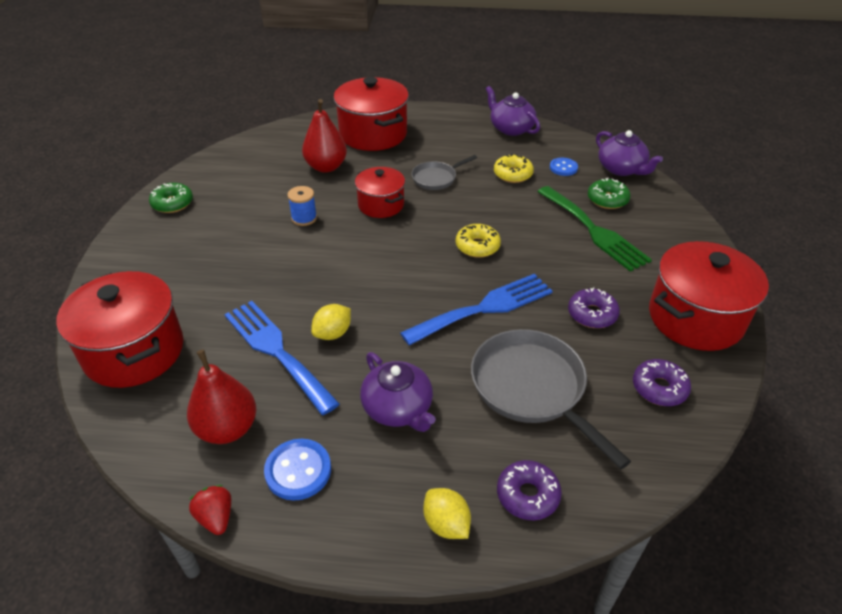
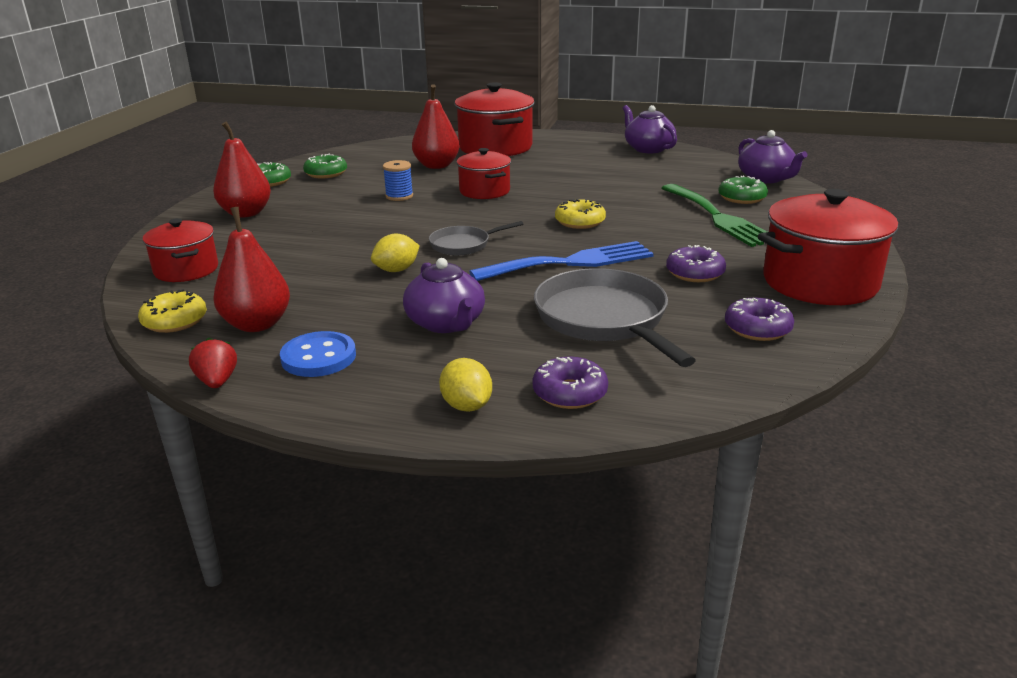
camera: 10 degrees right, 15 degrees down
red pot [56,271,183,388] -> red pot [143,218,218,282], size x0.60
blue fork [225,301,340,415] -> none
grey pan [411,155,477,190] -> grey pan moved to [429,221,523,255]
yellow donut [494,154,534,183] -> yellow donut moved to [138,289,207,333]
blue button [550,158,578,176] -> none
none -> red pear [213,121,271,218]
none -> green donut [303,154,347,178]

